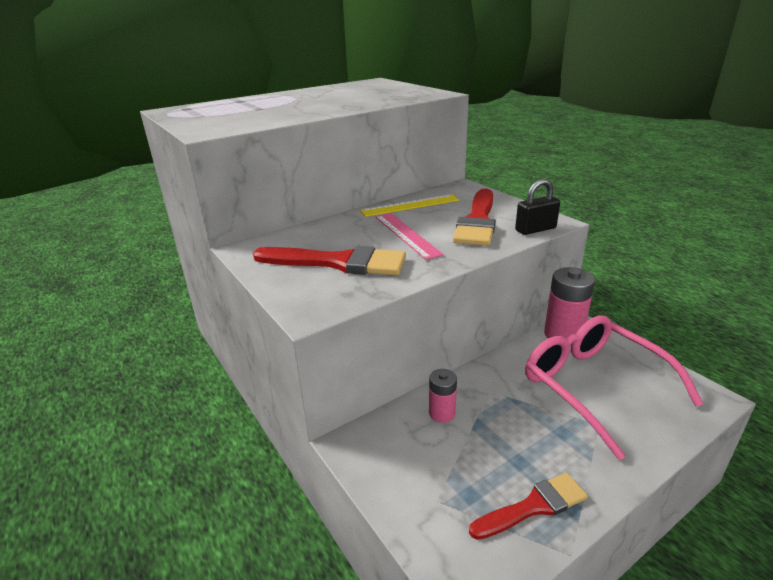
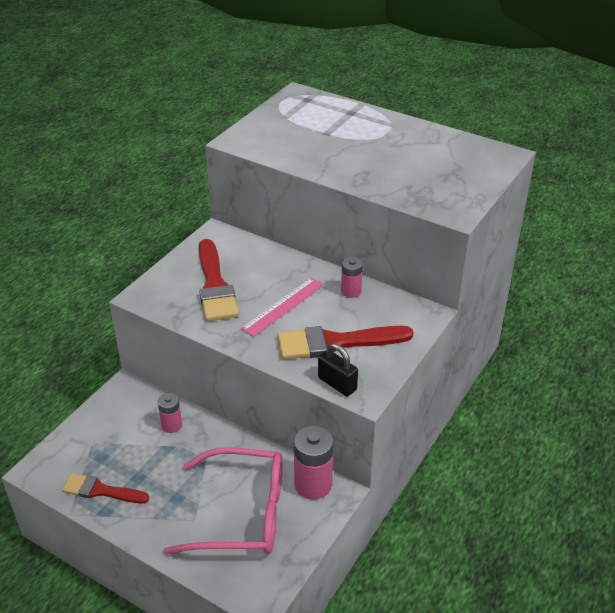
camera: 65 degrees right, 10 degrees up
yellow ruler [360,194,459,217] -> pink battery [341,257,363,298]
red brush [469,473,588,540] -> red brush turned 150 degrees clockwise [62,473,149,504]
pink glasses [525,315,704,460] -> pink glasses turned 60 degrees clockwise [163,447,283,555]

